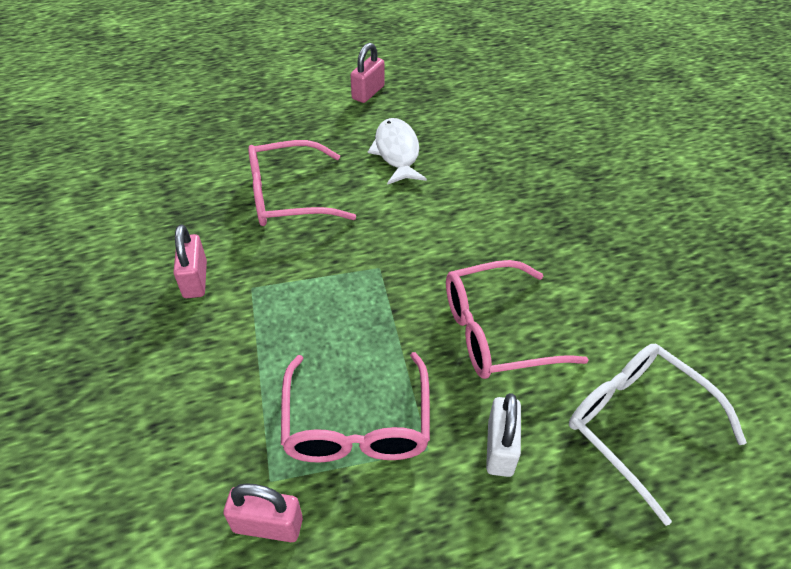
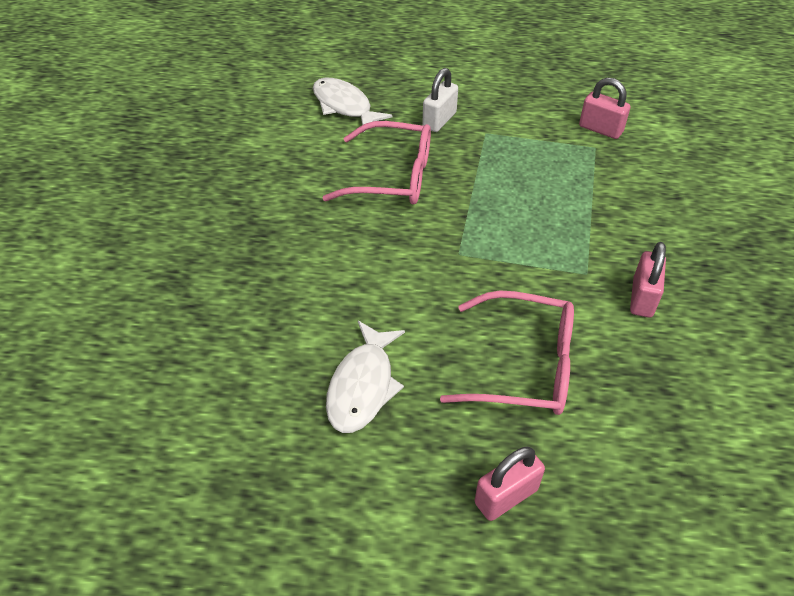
camera: 155 degrees left, 0 degrees up
pink glasses [281,352,430,463] -> none
pink padlock [350,43,385,103] -> pink padlock moved to [475,446,545,521]
white glasses [569,344,747,526] -> white fish [313,78,392,132]

